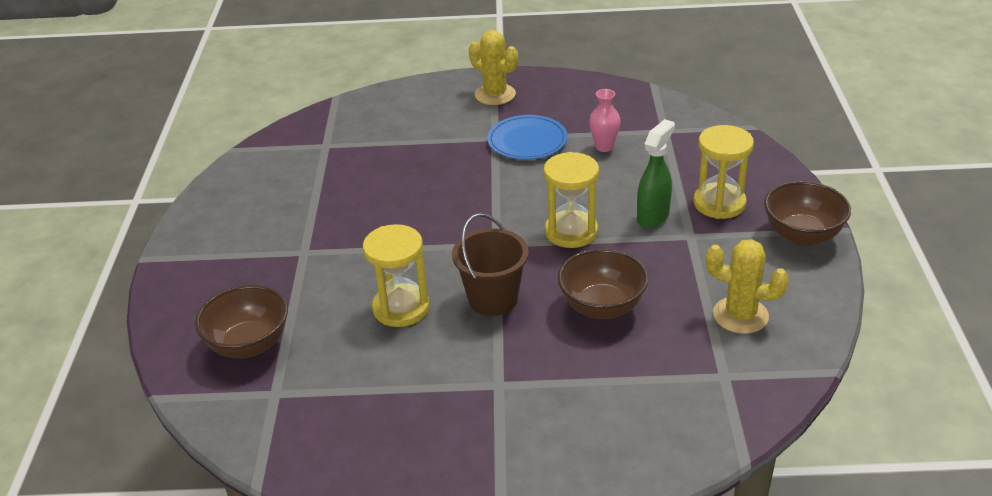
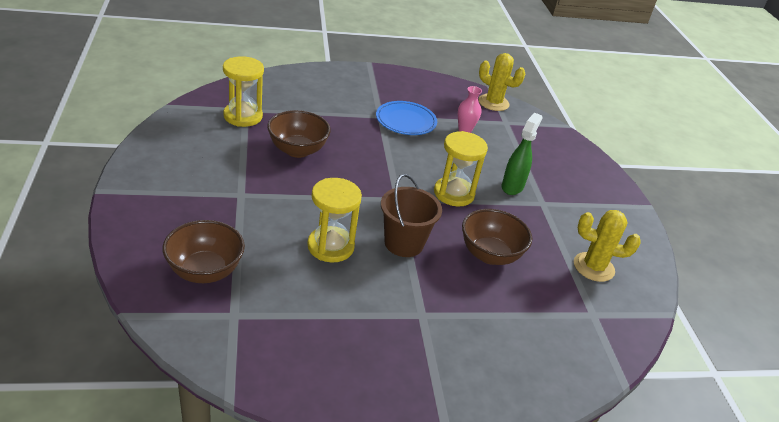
camera: 15 degrees left, 0 degrees up
yellow cactus [469,30,518,105] -> yellow cactus moved to [478,53,525,111]
yellow hourglass [693,125,754,219] -> yellow hourglass moved to [223,56,264,127]
brown bowl [764,181,851,246] -> brown bowl moved to [267,110,331,158]

